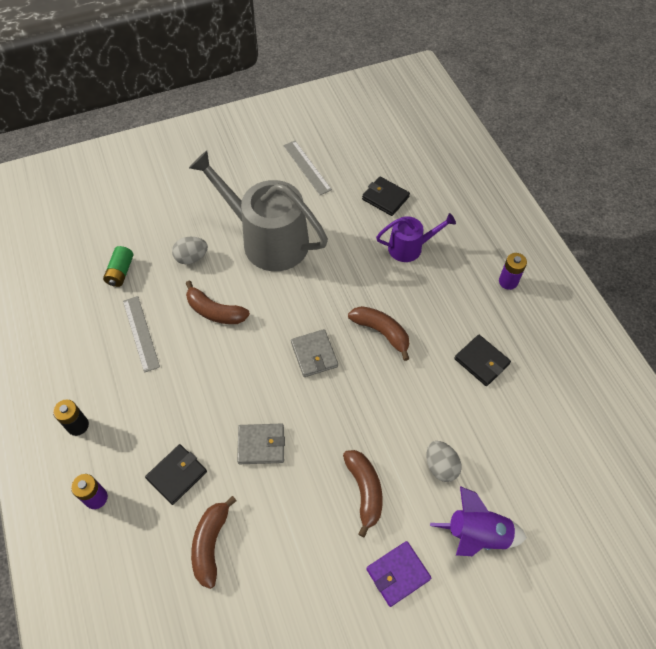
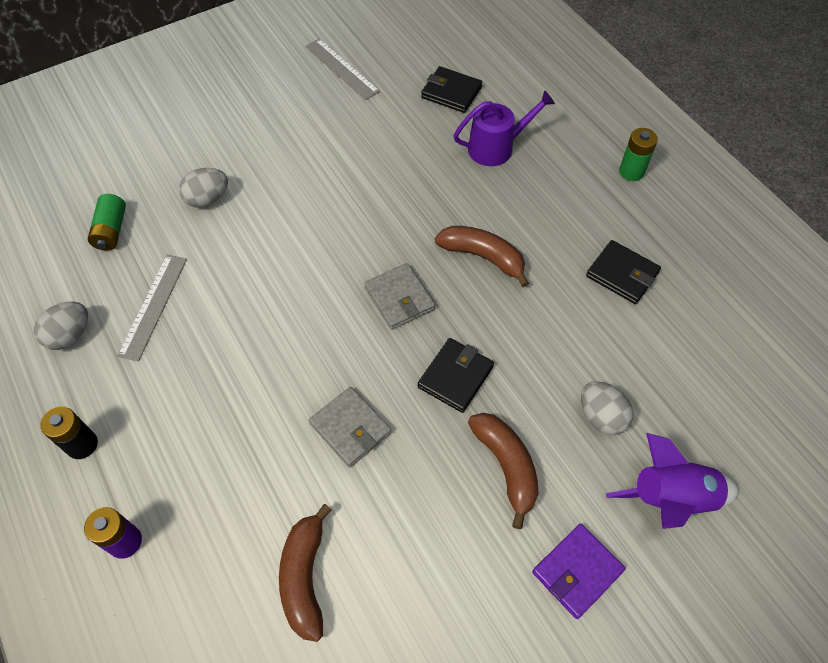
camera: 10 degrees left, 0 degrees up
grey ruler [123,296,160,373] -> grey ruler turned 45 degrees clockwise [117,255,187,361]
black wallet [145,444,207,505] -> black wallet moved to [418,338,494,413]
brown banana [185,281,250,324] -> none
grey watering can [189,151,328,271] -> none
grey wallet [237,423,285,464] -> grey wallet turned 60 degrees clockwise [309,387,392,467]
purple battery [499,253,527,290] -> green battery [619,128,658,181]
none -> grey egg [34,302,88,350]

